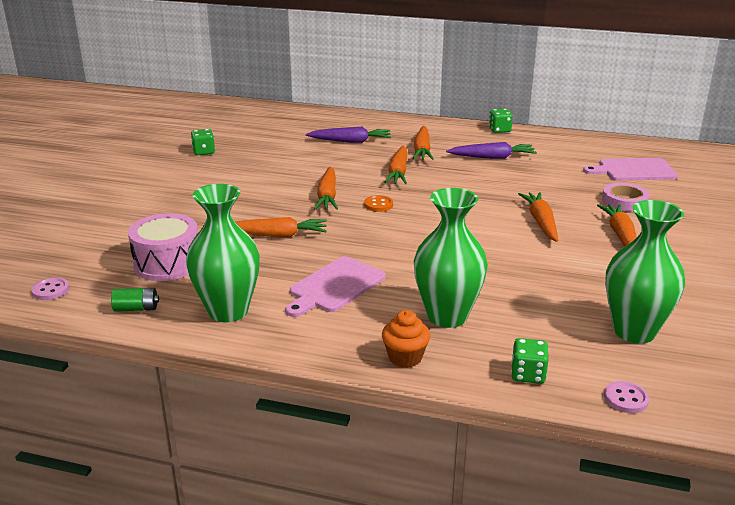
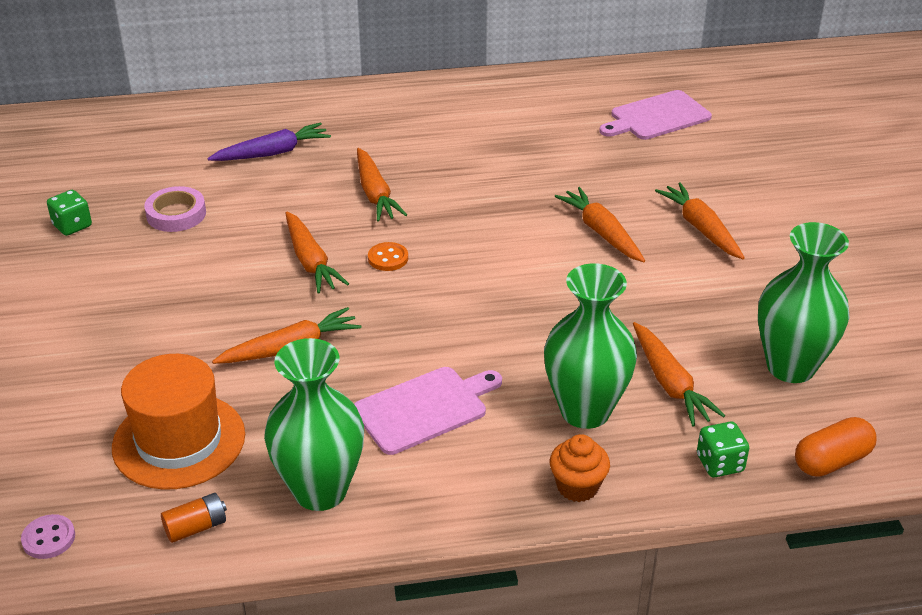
camera: 25 degrees left, 10 degrees up
green battery [111,288,159,312] -> orange battery [161,493,227,543]
pink drum [128,213,198,281] -> orange hat [112,354,245,490]
pink cutting board [285,256,386,317] -> pink cutting board turned 135 degrees counterclockwise [354,367,502,455]
orange carrot [412,126,434,160] -> orange carrot moved to [633,322,725,426]
purple carrot [446,142,537,159] -> none
green dice [489,109,513,133] -> none
pink tape [602,183,650,211] -> pink tape moved to [144,186,206,232]
pink button [604,381,649,413] -> orange capsule [795,417,877,477]

